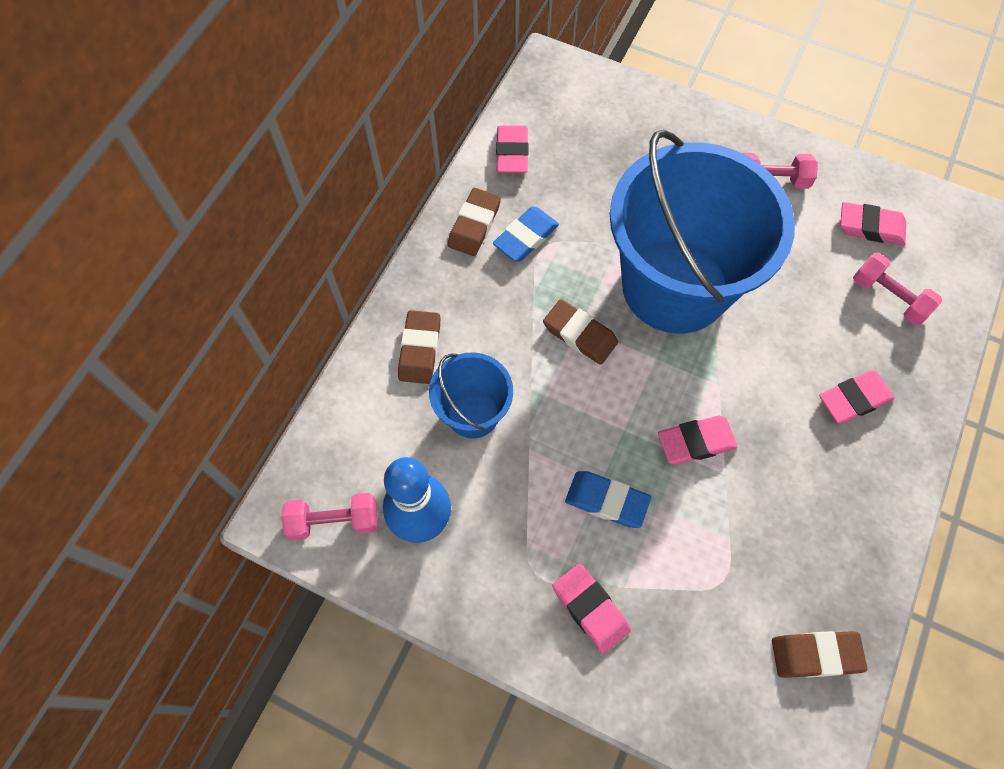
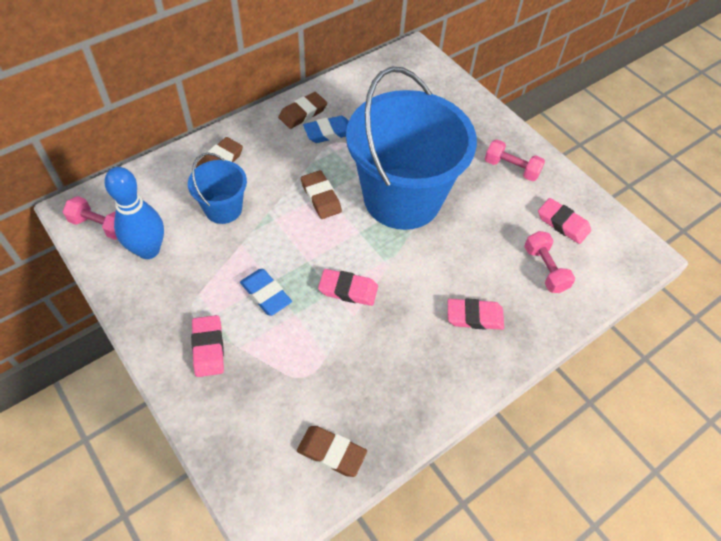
camera: 25 degrees right, 10 degrees down
pink eraser [496,125,528,173] -> none

